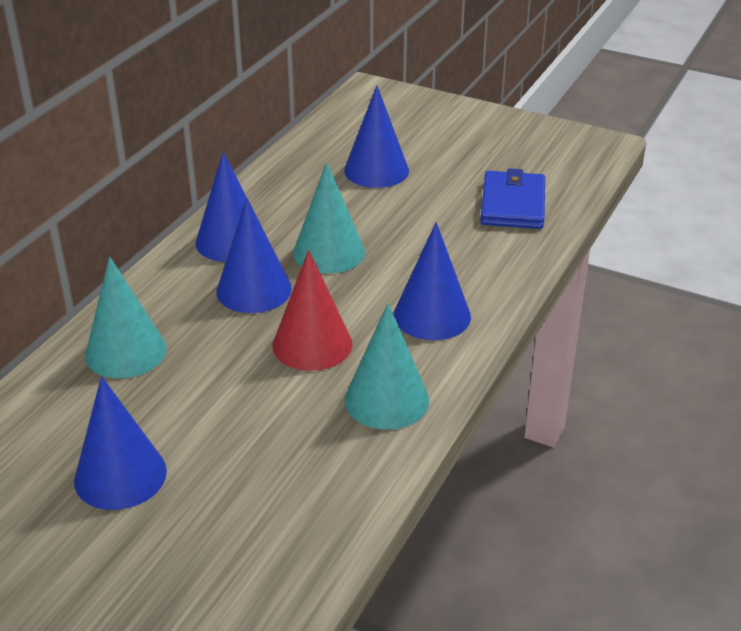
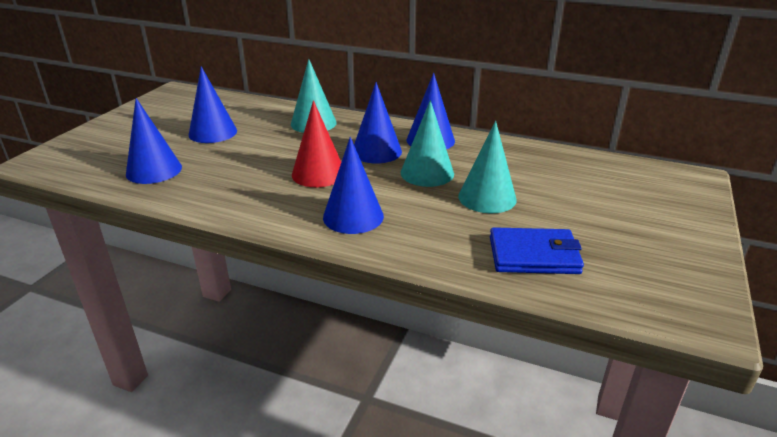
camera: 85 degrees right, 5 degrees down
blue cone [344,86,409,188] -> blue cone moved to [126,98,182,184]
turquoise cone [345,303,429,430] -> turquoise cone moved to [458,121,516,213]

